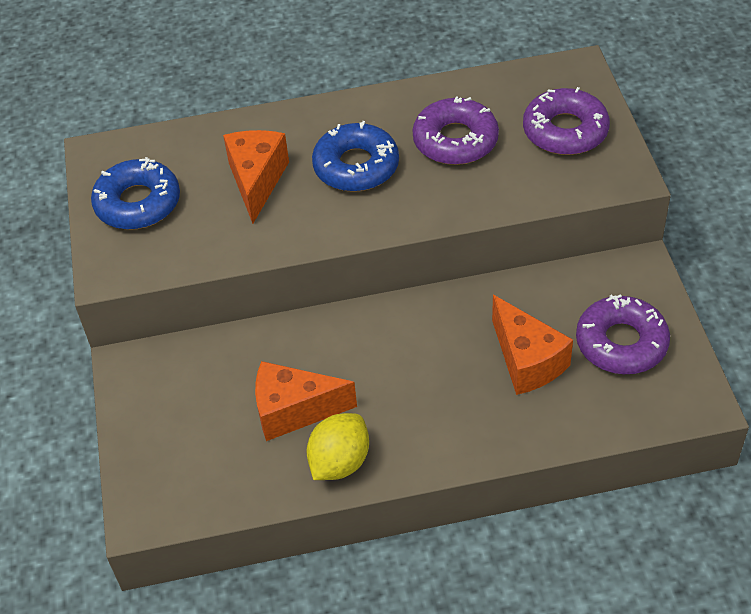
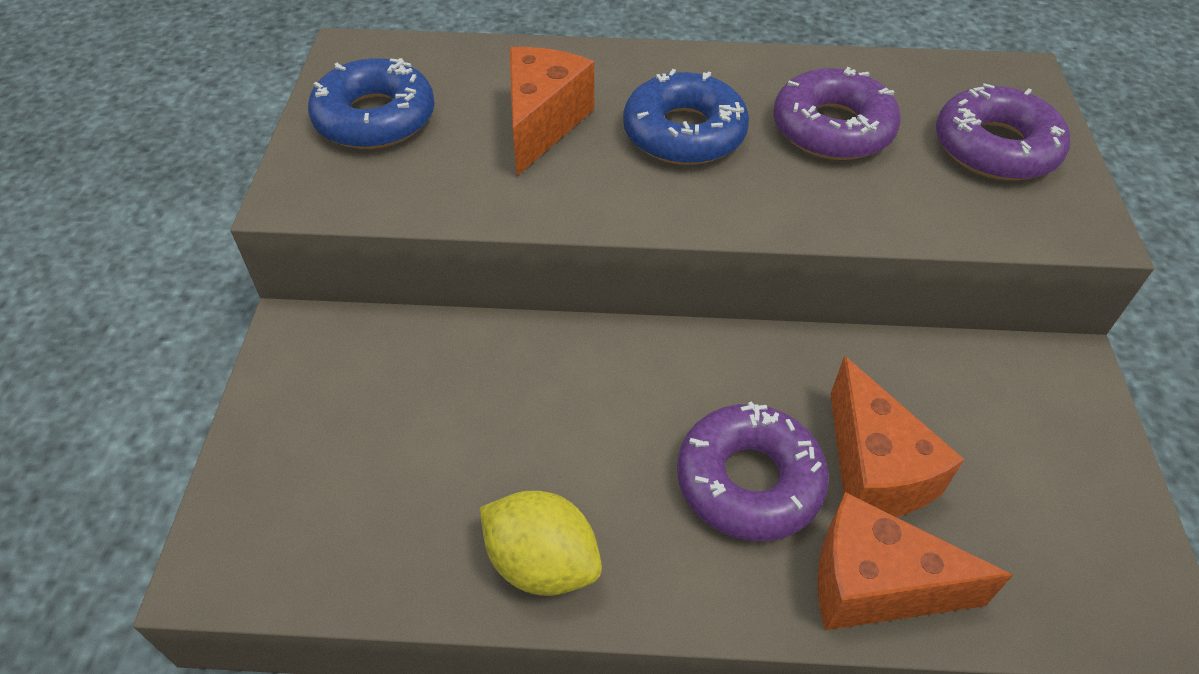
camera: 10 degrees right, 0 degrees up
orange cheese [255,361,357,441] -> orange cheese moved to [817,492,1013,630]
yellow lemon [306,413,369,480] -> yellow lemon turned 75 degrees clockwise [480,491,602,596]
purple donut [576,294,670,374] -> purple donut moved to [677,401,829,541]

